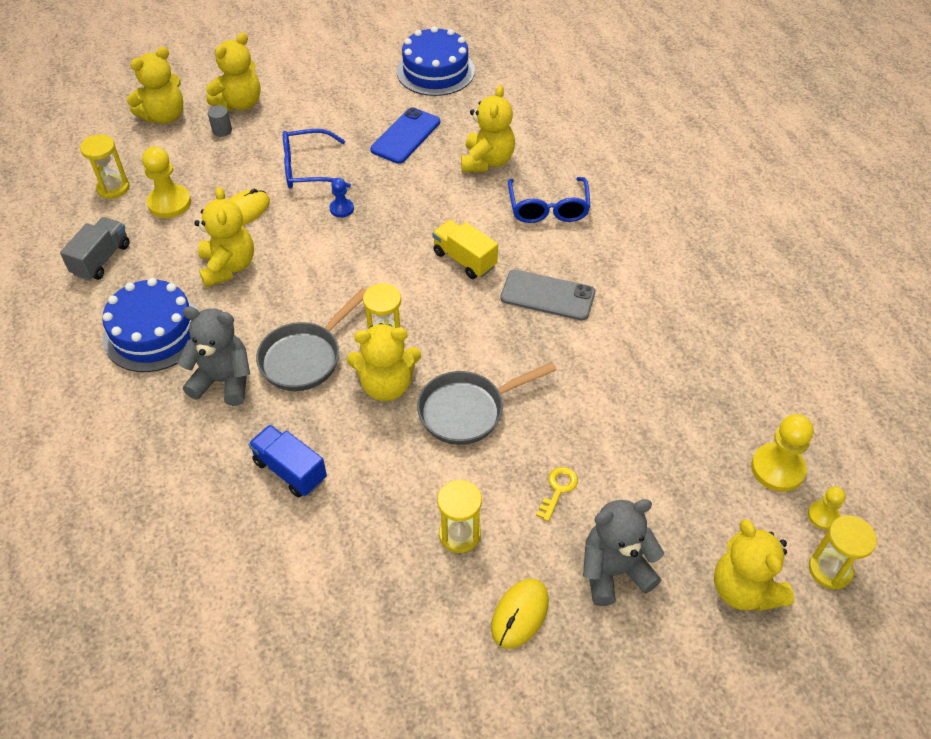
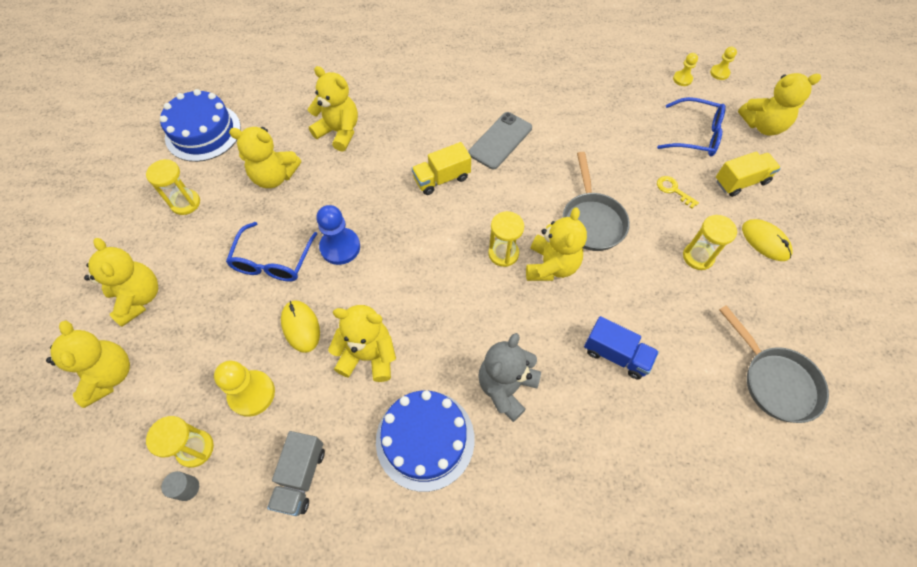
camera: 70 degrees left, 10 degrees up
grey truck [60,217,130,281] -> grey truck turned 120 degrees counterclockwise [267,431,325,516]
grey cylinder [208,105,232,137] -> grey cylinder moved to [161,471,199,501]
blue truck [248,425,327,498] -> blue truck turned 120 degrees counterclockwise [584,316,659,379]
grey pan [256,288,366,391] -> grey pan moved to [719,305,829,423]
blue pawn [330,178,354,218] -> blue pawn [316,205,360,265], size x1.77
blue phone [370,107,440,164] -> yellow teddy bear [229,127,301,188]
blue glasses [508,177,591,223] -> blue glasses moved to [657,97,726,157]
grey teddy bear [583,499,664,606] -> yellow truck [716,151,781,197]
yellow pawn [751,414,814,492] -> yellow pawn [673,53,698,86], size x0.57
yellow hourglass [809,516,877,590] -> yellow hourglass moved to [146,159,200,215]

